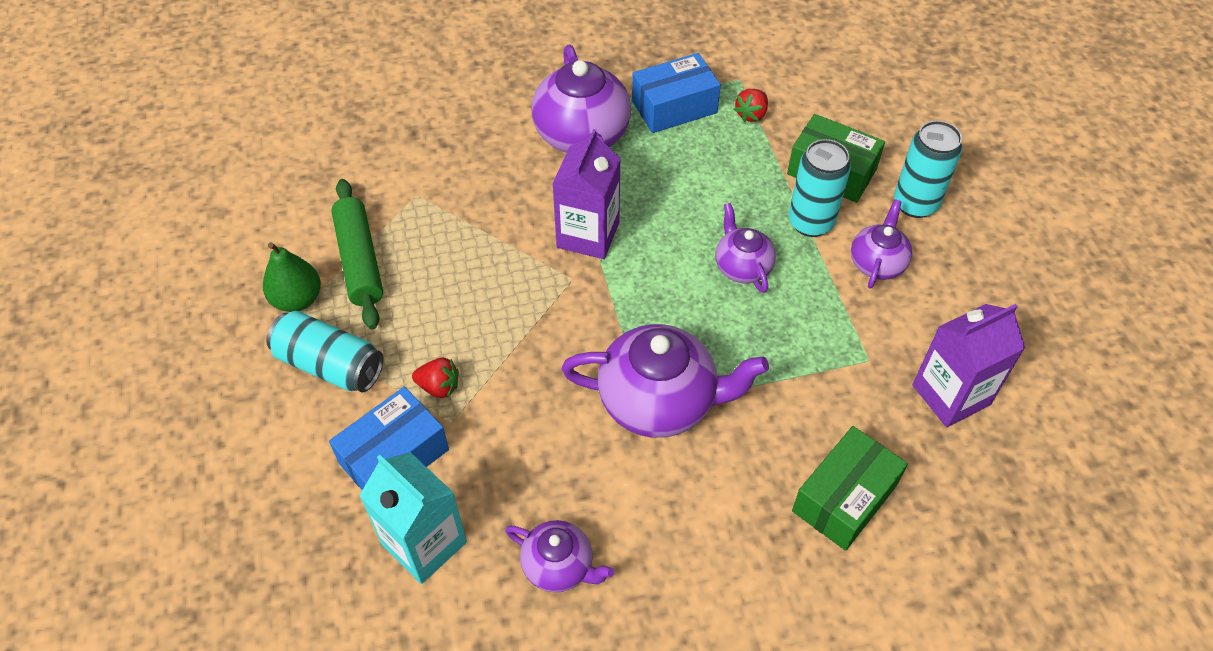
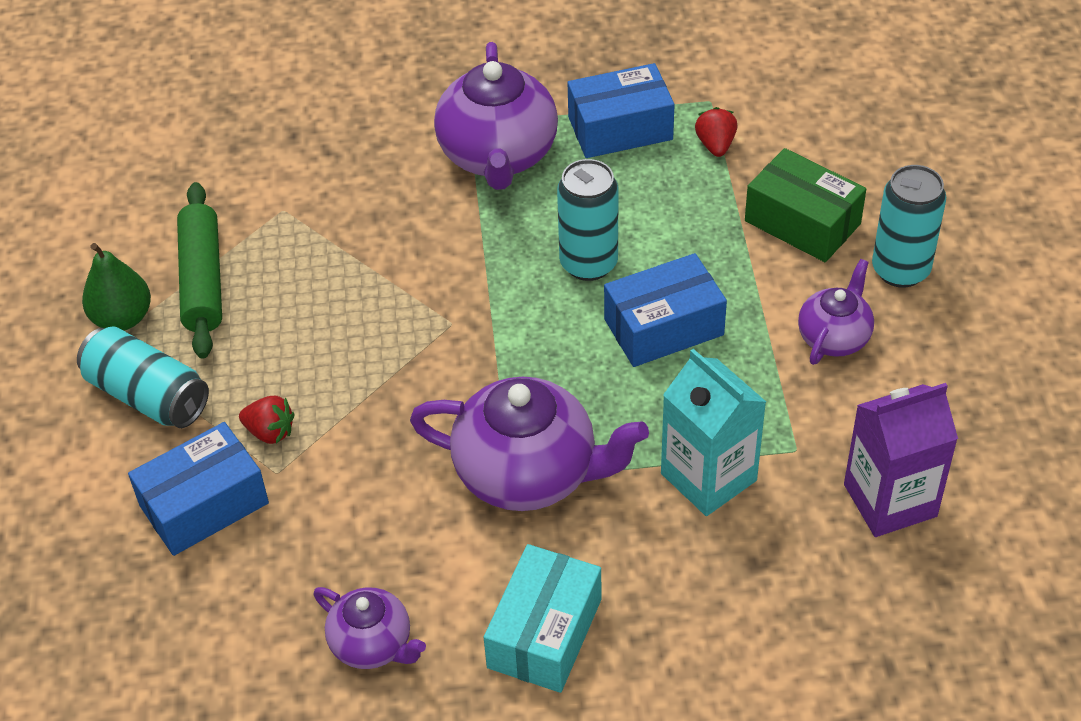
camera: 10 degrees right, 5 degrees down
turquoise carton [359,452,467,584] -> turquoise carton moved to [661,349,766,516]
purple carton [553,129,621,259] -> none
purple teapot [715,203,776,293] -> blue box [604,253,727,367]
red strawberry [734,89,768,122] -> red strawberry turned 135 degrees clockwise [695,107,738,157]
turquoise can [789,139,851,237] -> turquoise can moved to [557,159,619,281]
green box [792,426,908,551] -> none
none -> turquoise box [484,544,601,693]

